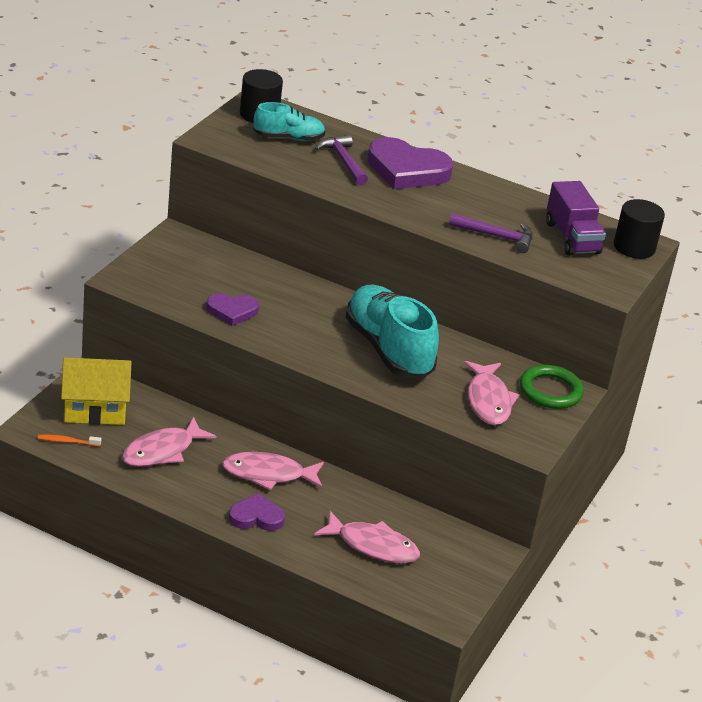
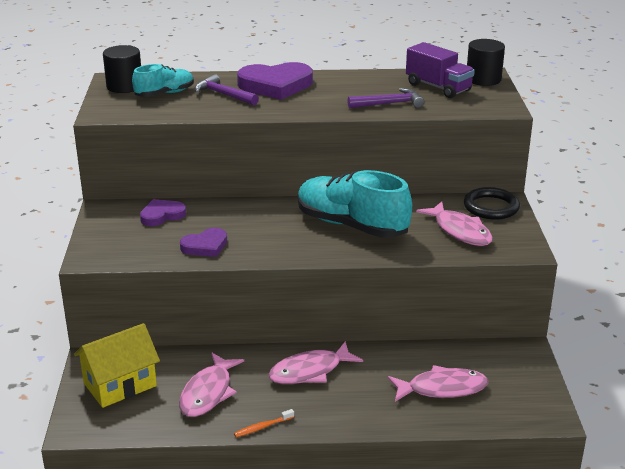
camera: 25 degrees left, 5 degrees down
orange toothbrush [38,435,101,446] -> orange toothbrush moved to [234,409,294,437]
purple heart [229,493,285,531] -> purple heart moved to [140,199,186,226]
green ring [520,365,584,409] -> black ring [464,187,520,220]

